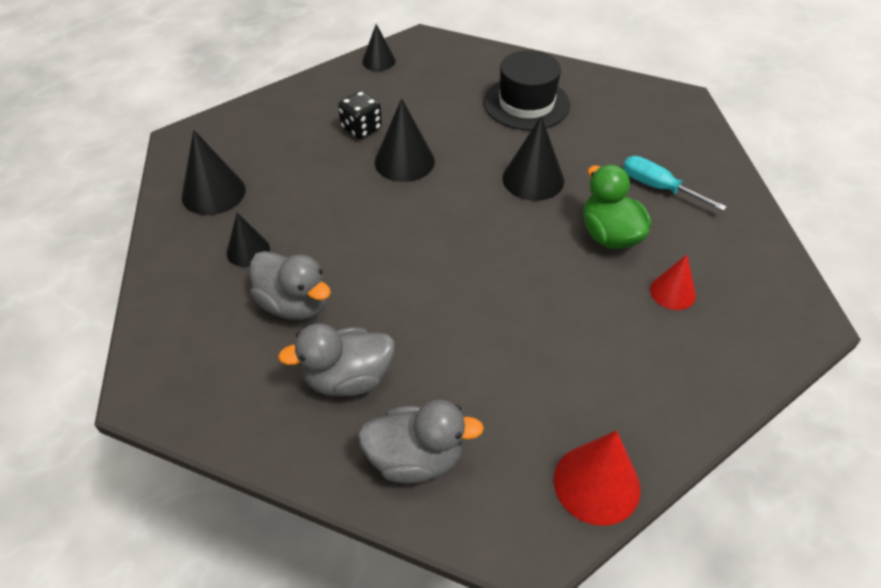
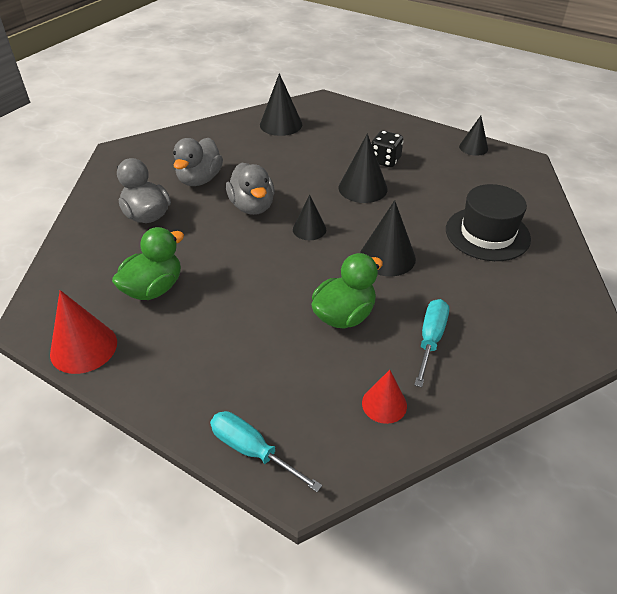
camera: 70 degrees right, 5 degrees down
black cone [227,212,270,267] -> black cone moved to [293,195,326,240]
grey duck [358,400,484,483] -> grey duck moved to [226,163,275,215]
red cone [650,255,696,310] -> red cone moved to [362,370,407,424]
none -> green duck [112,227,184,300]
none -> turquoise screwdriver [210,411,322,492]

